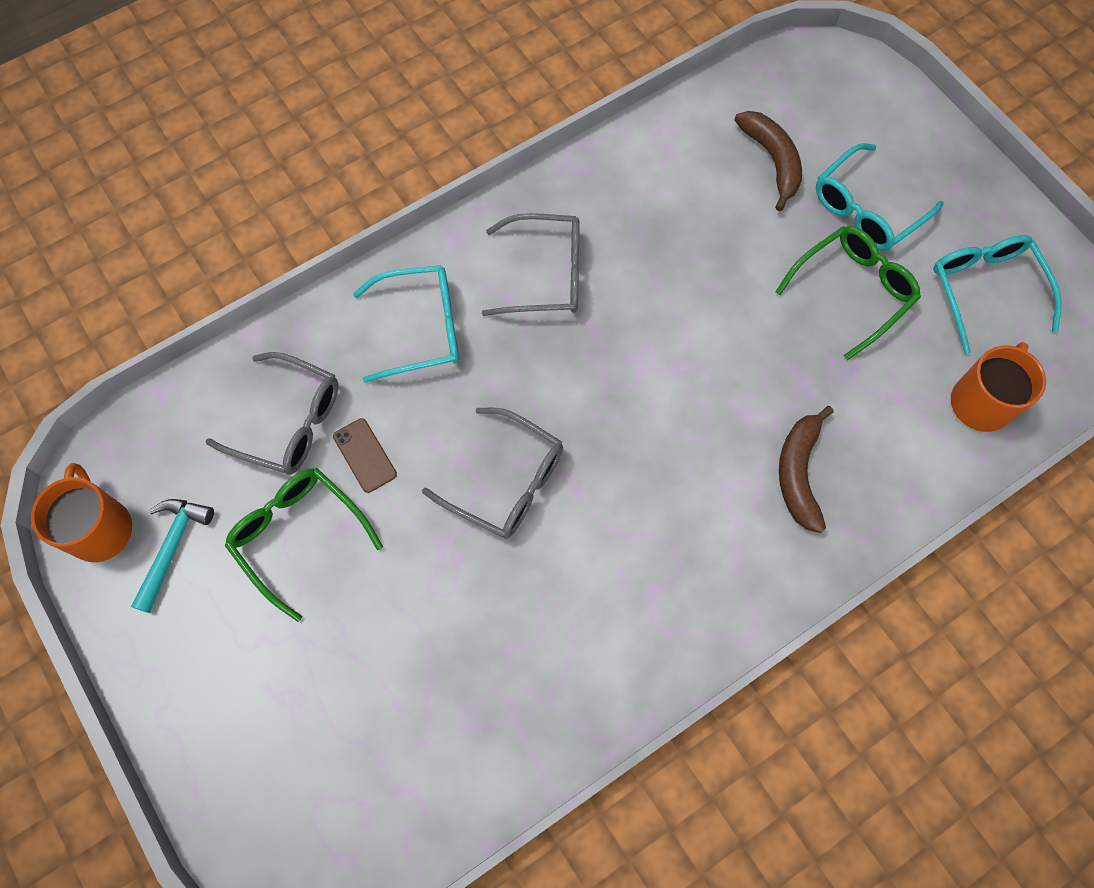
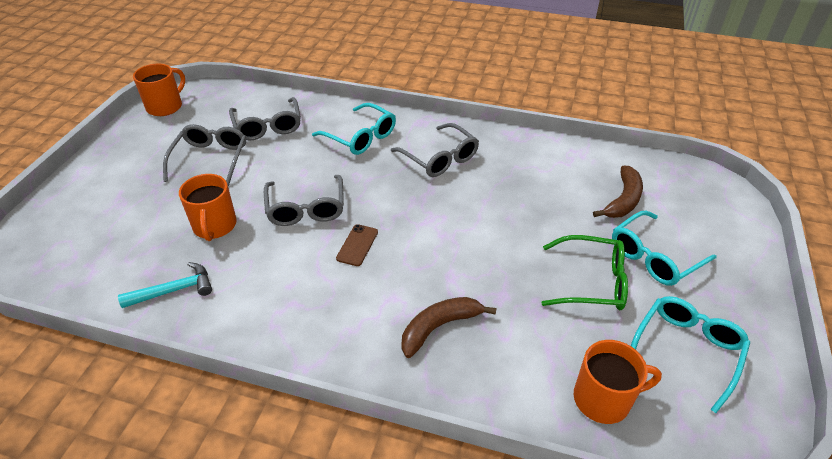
camera: 50 degrees right, 25 degrees down
turquoise hammer [131,499,214,613] -> turquoise hammer moved to [118,262,212,308]
green glasses [225,468,383,622] -> grey glasses [163,124,246,187]
brown phone [333,418,397,493] -> brown phone moved to [336,224,378,266]
turquoise glasses [816,143,944,251] -> turquoise glasses turned 45 degrees counterclockwise [612,210,717,286]
none -> orange mug [179,174,237,241]

